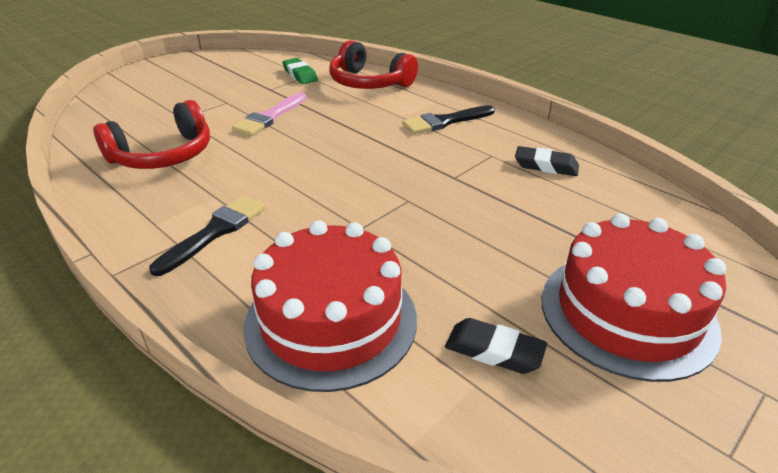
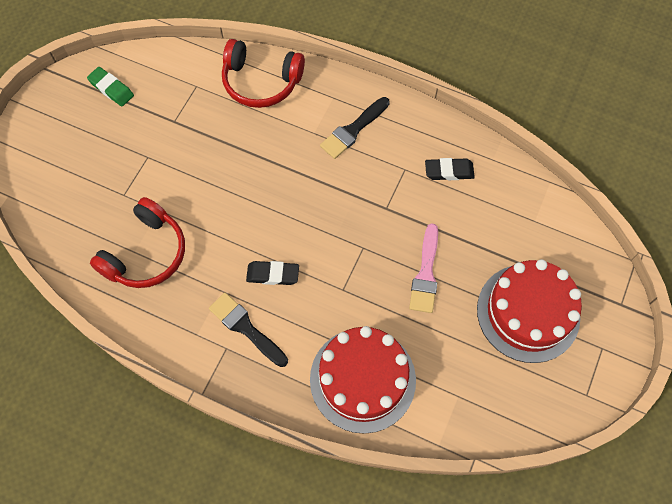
camera: 20 degrees left, 30 degrees up
black brush [149,195,266,276] -> black brush turned 60 degrees counterclockwise [209,293,288,367]
pink brush [232,92,306,136] -> pink brush moved to [409,223,438,313]
green eraser [282,58,318,84] -> green eraser moved to [87,67,134,106]
black eraser [445,318,547,374] -> black eraser moved to [246,261,299,285]

